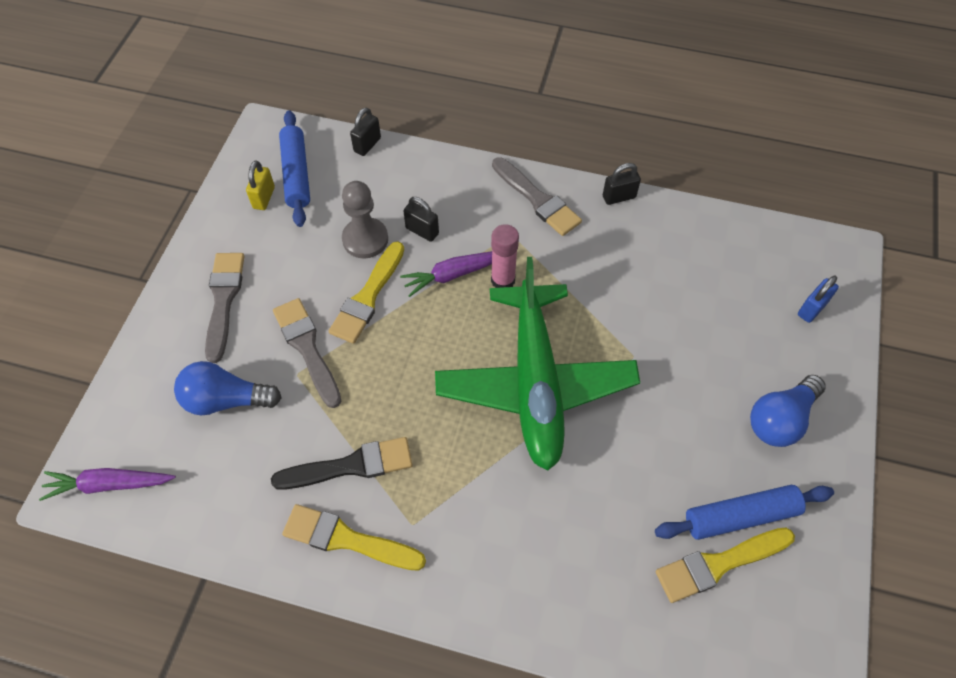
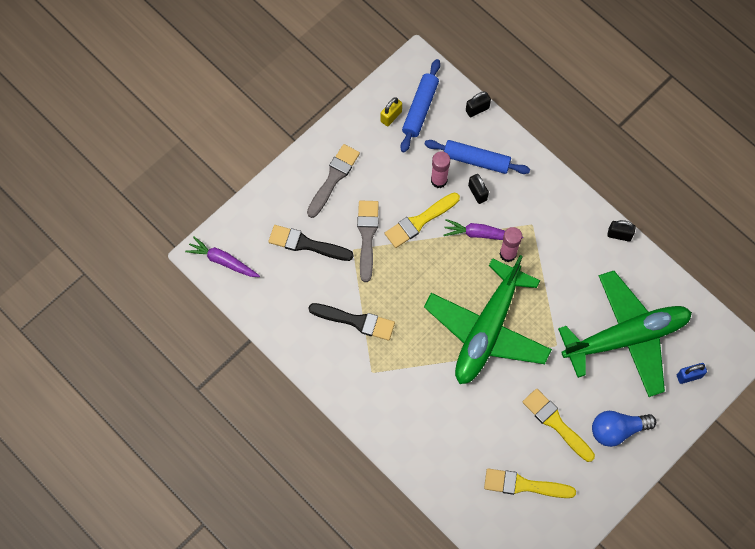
camera: 30 degrees right, 10 degrees up
blue light bulb [174,361,282,416] -> black brush [268,225,354,261]
yellow brush [282,504,426,571] -> yellow brush moved to [523,389,595,462]
grey pawn [342,181,388,258] -> pink glue stick [431,151,450,188]
grey brush [492,157,582,236] -> none
blue rolling pin [655,485,834,540] -> blue rolling pin moved to [424,140,530,174]
none -> green plane [558,271,692,397]

